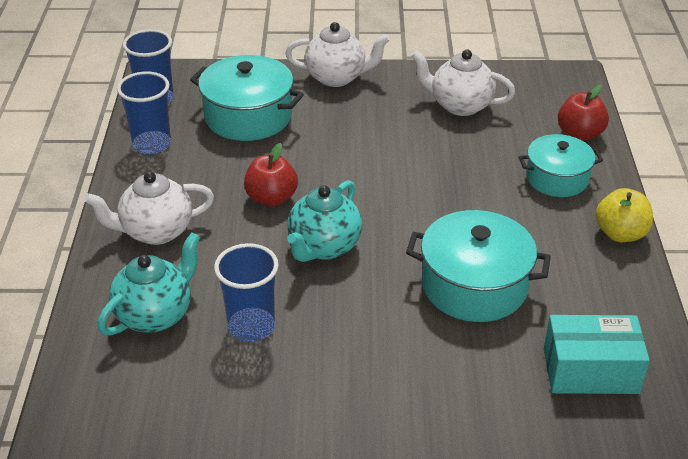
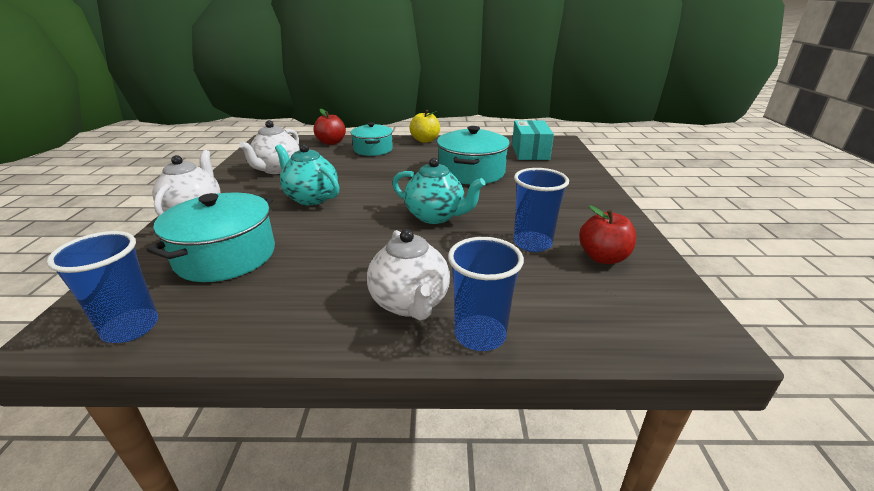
camera: 90 degrees left, 10 degrees down
turquoise teapot [98,232,200,336] -> turquoise teapot moved to [275,144,339,205]
blue cup [117,71,171,155] -> blue cup moved to [448,237,524,351]
red apple [244,143,298,207] -> red apple moved to [579,206,636,264]

